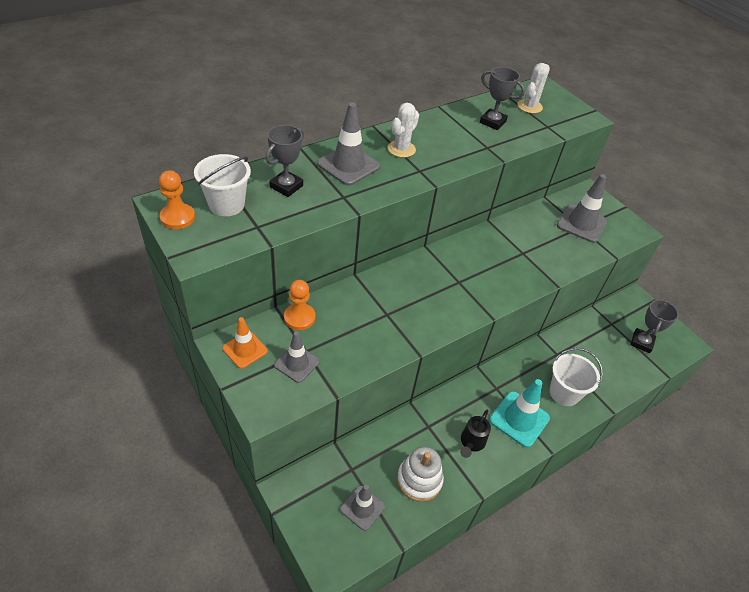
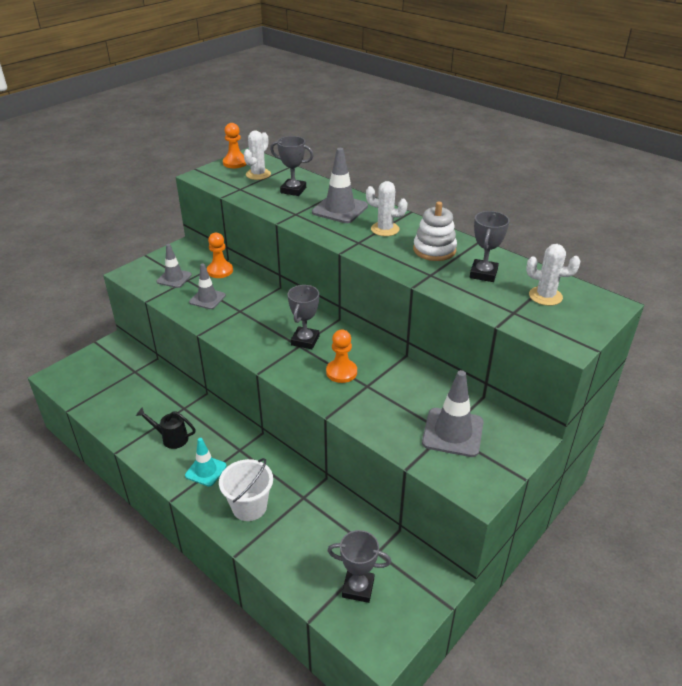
camera: 80 degrees right, 10 degrees down
white bucket [194,154,251,216] -> white cactus [244,130,271,180]
orange traffic cone [222,317,268,369] -> none
grey traffic cone [340,485,385,531] -> grey traffic cone moved to [189,264,226,309]
white stacking toy [397,447,444,502] -> white stacking toy moved to [413,202,457,261]
turquoise traffic cone [490,379,550,448] -> turquoise traffic cone [185,438,227,487], size x0.65
none -> grey trophy [288,285,319,349]
none -> orange pawn [326,330,357,383]

